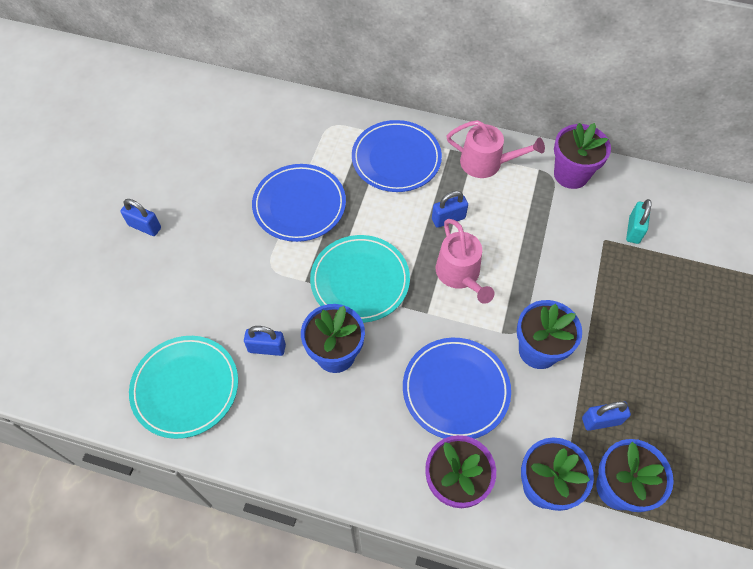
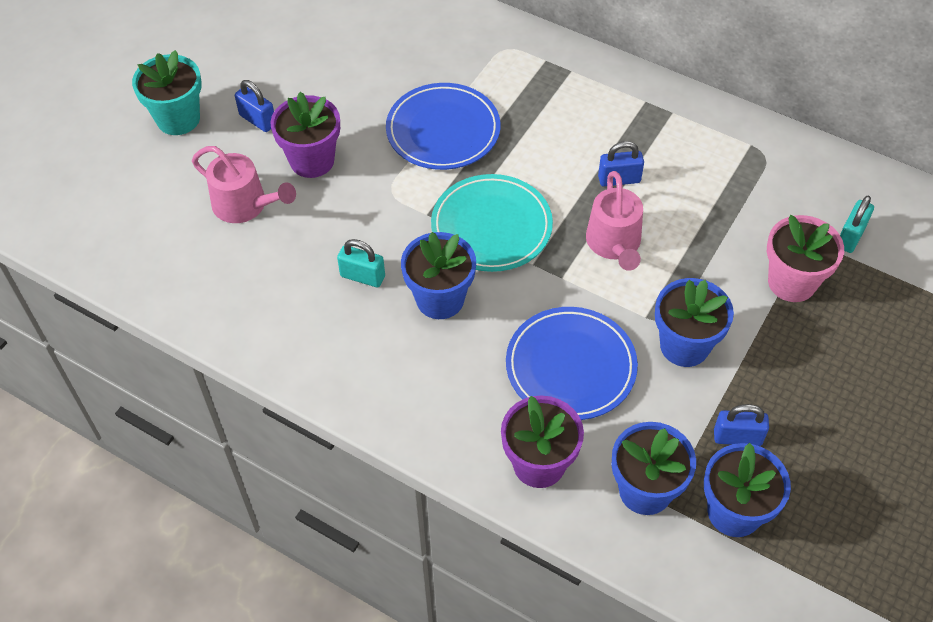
camera: 15 degrees right, 5 degrees down
turquoise plate [129,336,238,439] -> none
blue padlock [244,326,286,356] -> turquoise padlock [337,239,385,287]
blue plate [352,120,442,192] -> none
pink watering can [447,120,545,178] -> pink watering can moved to [192,146,296,223]
purple flower pot [554,123,611,189] -> purple flower pot moved to [270,92,340,178]
none -> turquoise flower pot [132,50,202,135]
none -> pink flower pot [767,215,844,302]

